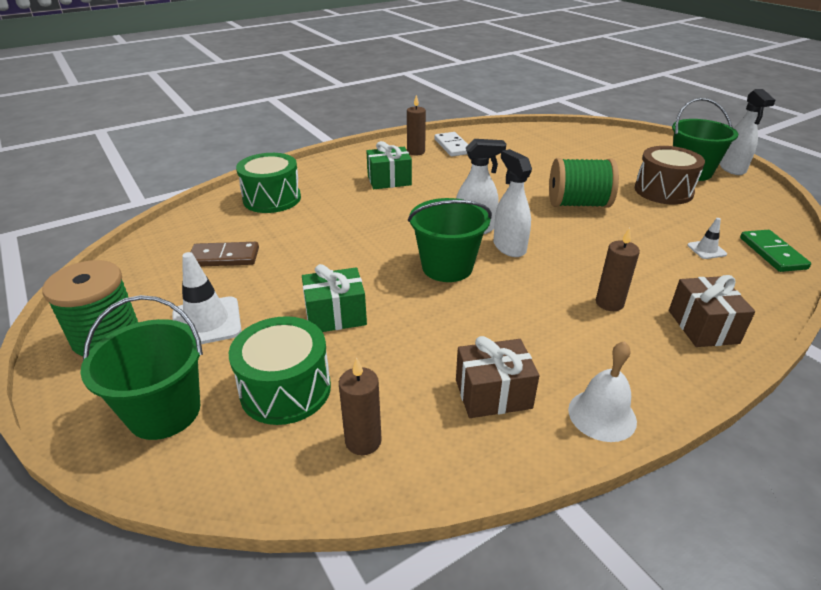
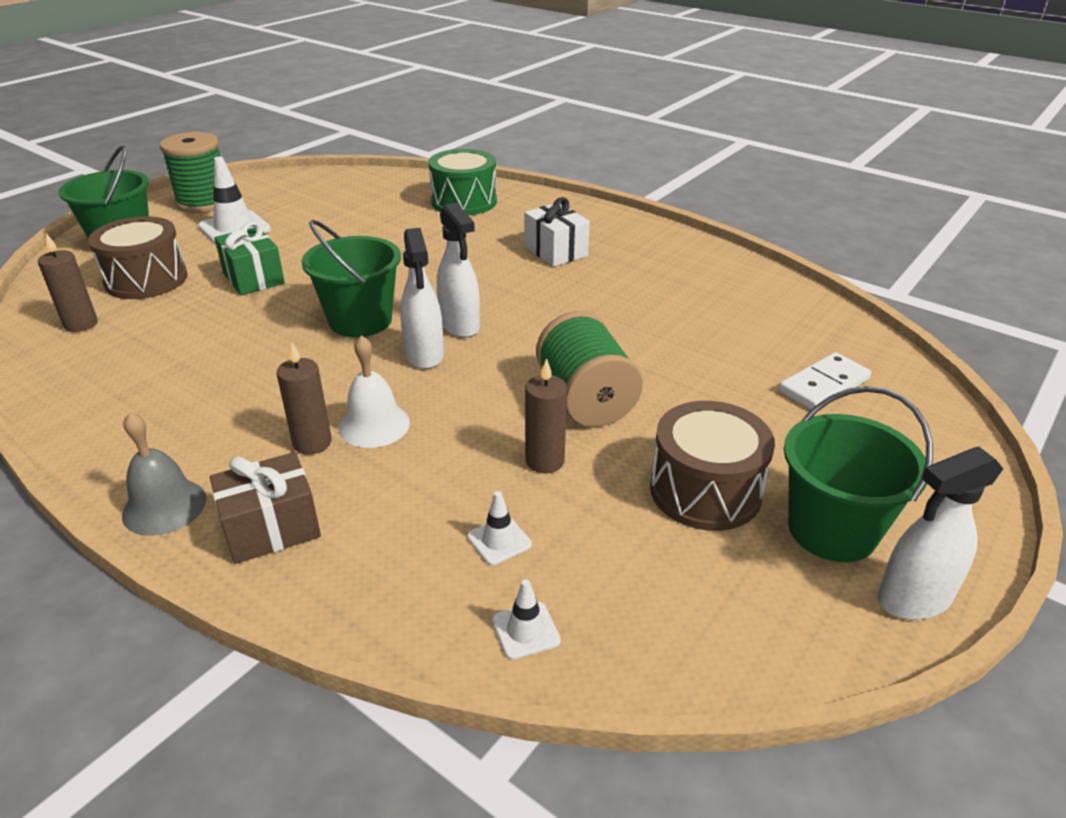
camera: 70 degrees right, 0 degrees up
brown domino [191,242,259,267] -> none
green drum [229,316,331,425] -> brown drum [88,216,188,299]
green gift [366,141,412,189] -> white gift [524,197,590,267]
brown candle [407,95,426,155] -> brown candle moved to [525,358,567,473]
white domino [434,132,468,156] -> white domino moved to [779,352,871,409]
brown gift [456,336,540,418] -> none
white spray bottle [493,149,532,257] -> white spray bottle turned 120 degrees clockwise [400,228,444,369]
white bell [568,341,637,442] -> white bell moved to [338,335,410,448]
green domino [740,230,811,272] -> white traffic cone [492,579,561,660]
none -> grey bell [122,412,206,536]

